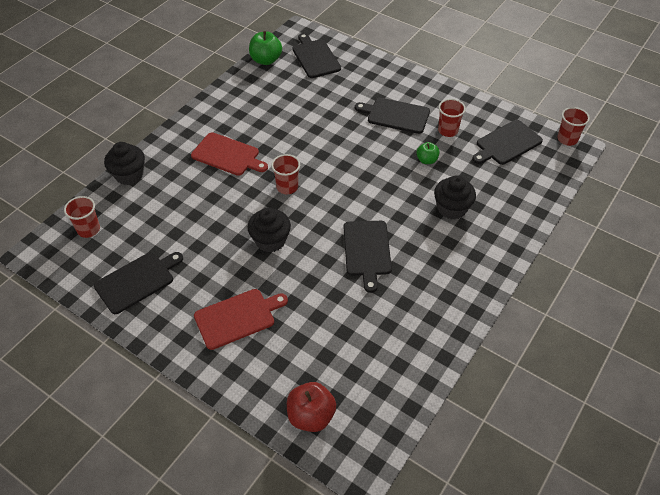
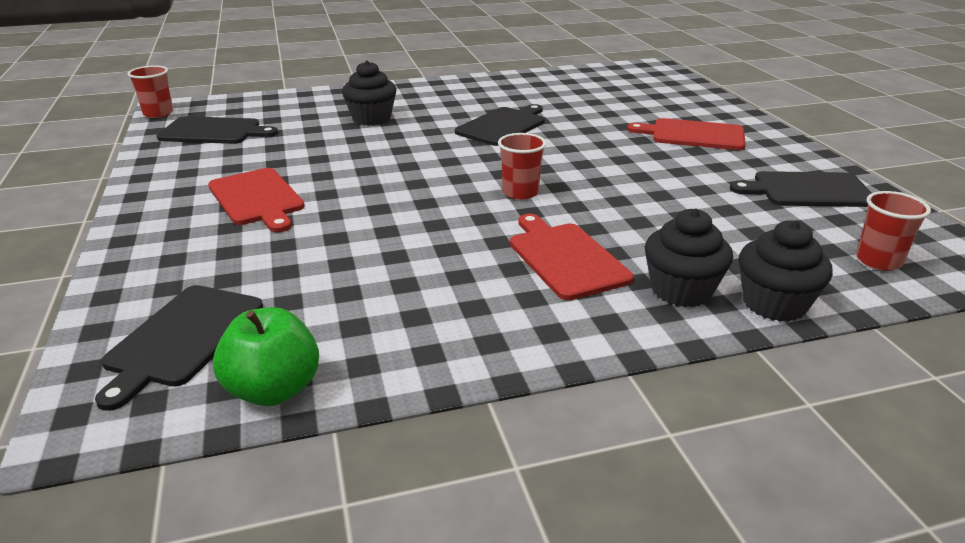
camera: 140 degrees left, 20 degrees down
black cupcake [248,207,291,252] -> black cupcake moved to [645,208,733,307]
red apple [287,382,336,432] -> none
black cutting board [355,98,430,134] -> red cutting board [208,168,305,232]
green apple [417,142,440,164] -> none
red cup [438,99,466,137] -> none

